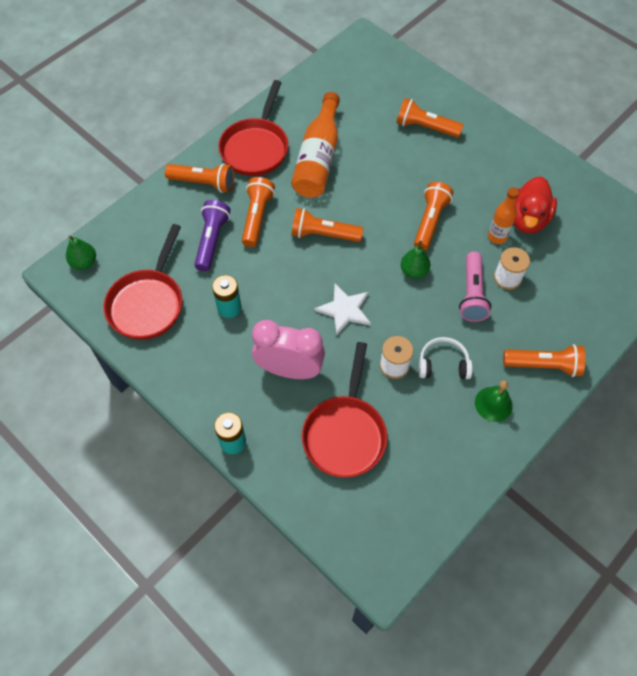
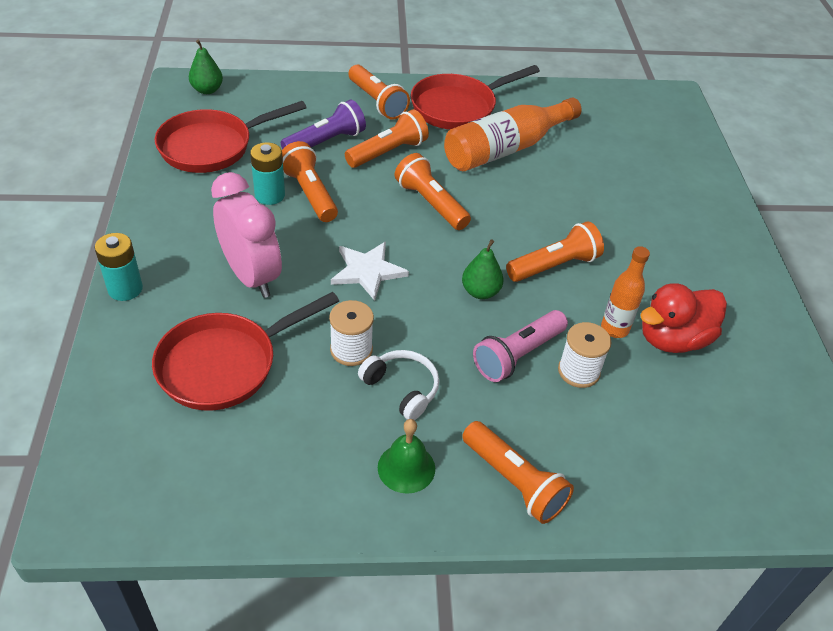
camera: 40 degrees right, 15 degrees down
orange flashlight [396,98,463,138] -> orange flashlight moved to [282,141,338,222]

